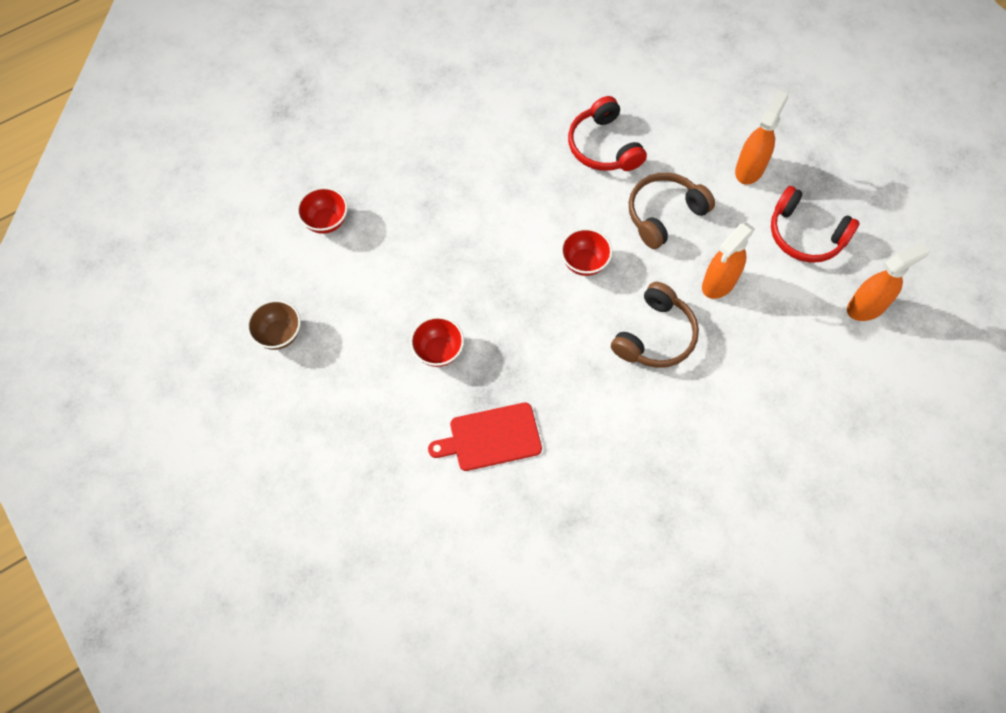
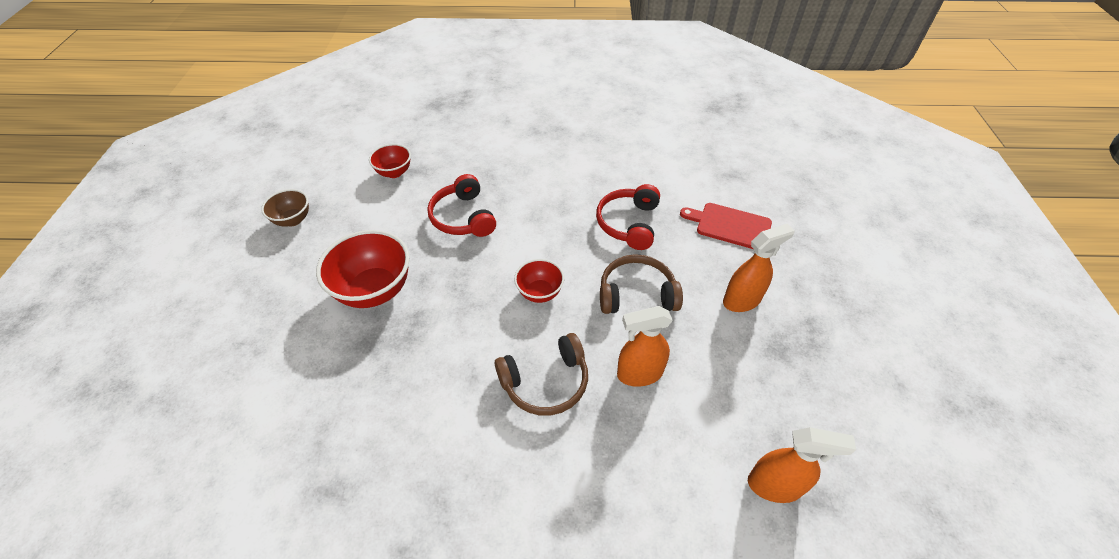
camera: 35 degrees right, 15 degrees down
red bowl [410,316,464,367] -> red bowl [316,230,410,308], size x1.77
red cutting board [428,403,542,471] -> red cutting board moved to [680,203,772,249]
red headphones [771,186,860,263] -> red headphones moved to [427,174,496,237]

